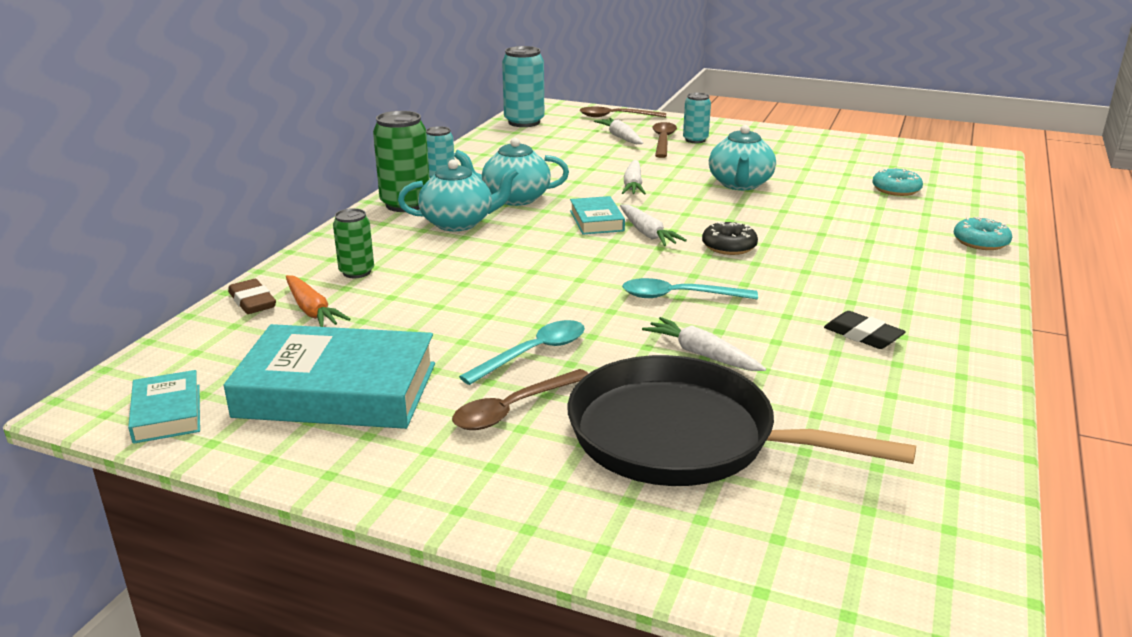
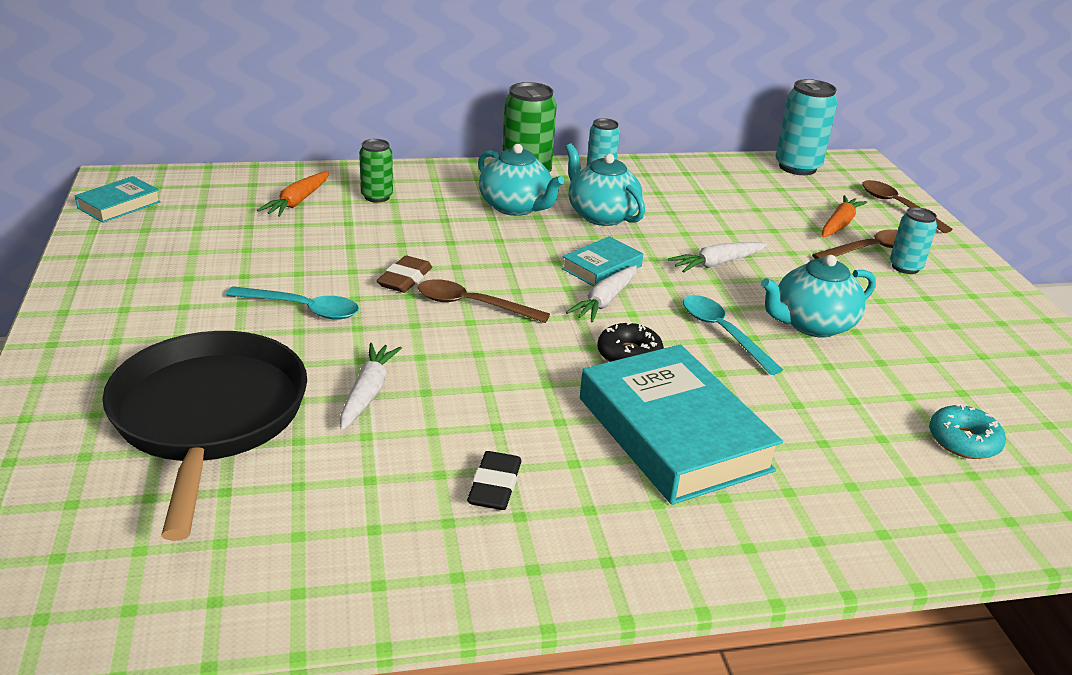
camera: 55 degrees right, 5 degrees up
turquoise book [224,324,435,429] -> turquoise book moved to [580,344,783,505]
brown eraser [228,279,276,314] -> brown eraser moved to [377,256,432,293]
brown spoon [452,369,588,430] -> brown spoon moved to [417,279,550,323]
white carrot [594,118,643,144] -> orange carrot [822,195,867,238]
turquoise spoon [622,278,758,300] -> turquoise spoon moved to [683,295,783,375]
turquoise donut [954,217,1012,250] -> none

